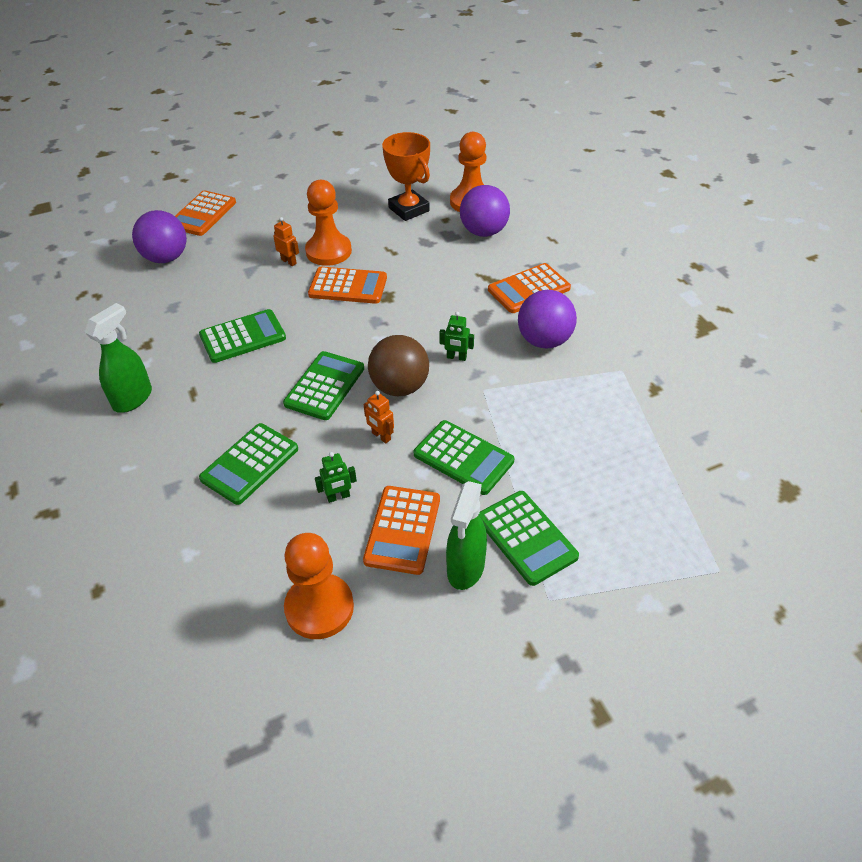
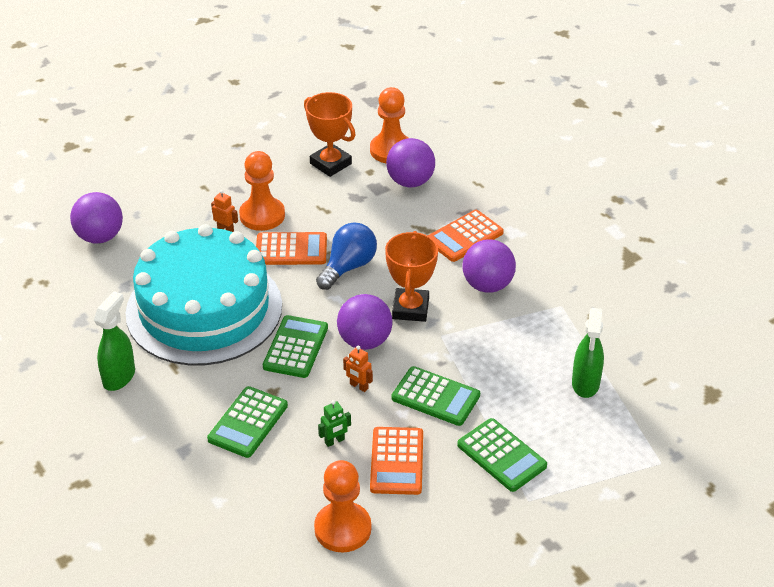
camera: 10 degrees left, 5 degrees down
orange calculator [175,190,236,236] -> none
green calculator [199,309,286,363] -> turquoise cake [126,224,282,365]
brown ball [368,335,429,396] -> purple ball [337,294,393,350]
green robot [439,312,474,361] -> orange trophy [385,231,438,322]
green spray bottle [446,481,487,590] -> green spray bottle moved to [572,308,604,398]
none -> blue light bulb [316,223,377,290]

